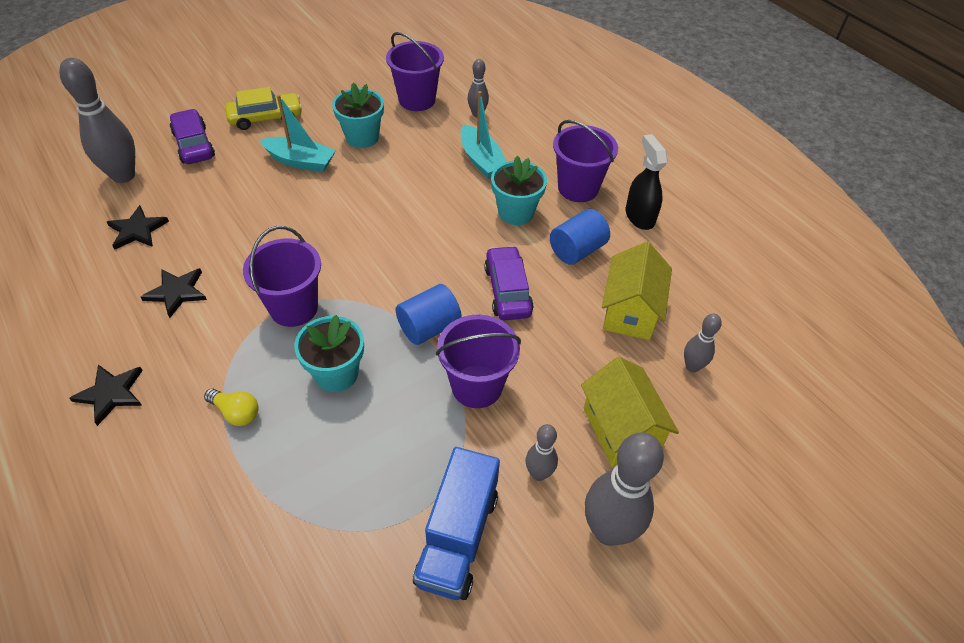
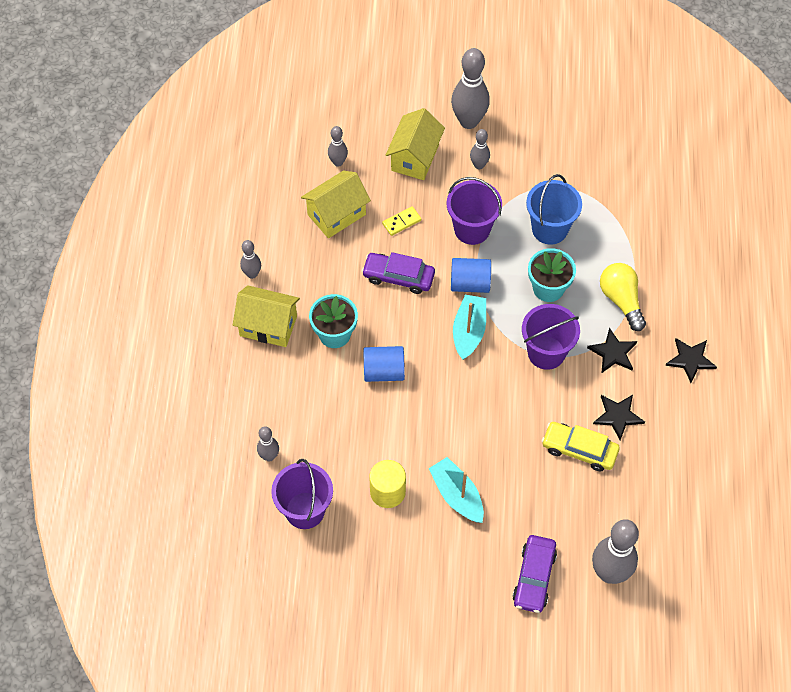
camera: 140 degrees left, 10 degrees up
black star [107,205,169,250] -> black star moved to [587,328,637,373]
yellow light bulb [204,389,259,426] -> yellow light bulb [600,263,646,331], size x1.60
yellow car [225,87,302,130] -> yellow car moved to [542,422,620,471]
turquoise flower pot [332,83,384,148] -> yellow cylinder [369,460,406,508]
blue truck [413,447,500,600] -> none
turquoise boat [461,91,507,179] -> turquoise boat moved to [453,295,486,360]
purple car [484,246,534,320] -> purple car turned 75 degrees clockwise [362,252,435,294]
blue cylinder [550,209,610,265] -> blue cylinder moved to [363,346,405,382]
purple bucket [553,120,618,202] -> yellow house [233,285,300,347]
black spray bottle [626,134,668,230] -> grey bowling pin [240,240,261,279]
none -> yellow domino [382,206,421,236]
none -> blue bucket [526,174,582,245]

